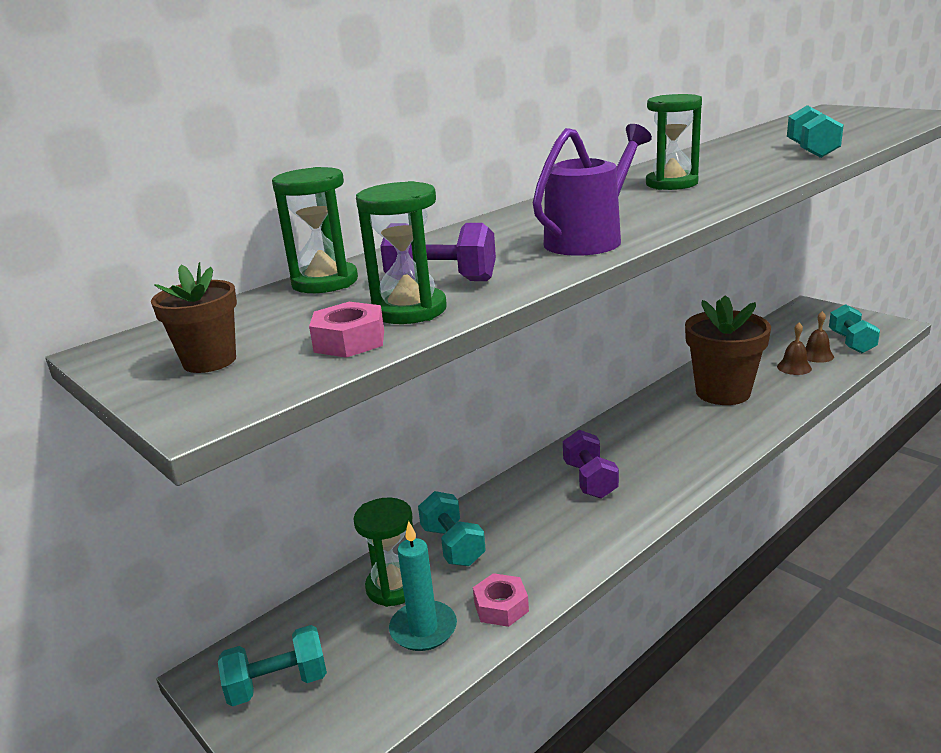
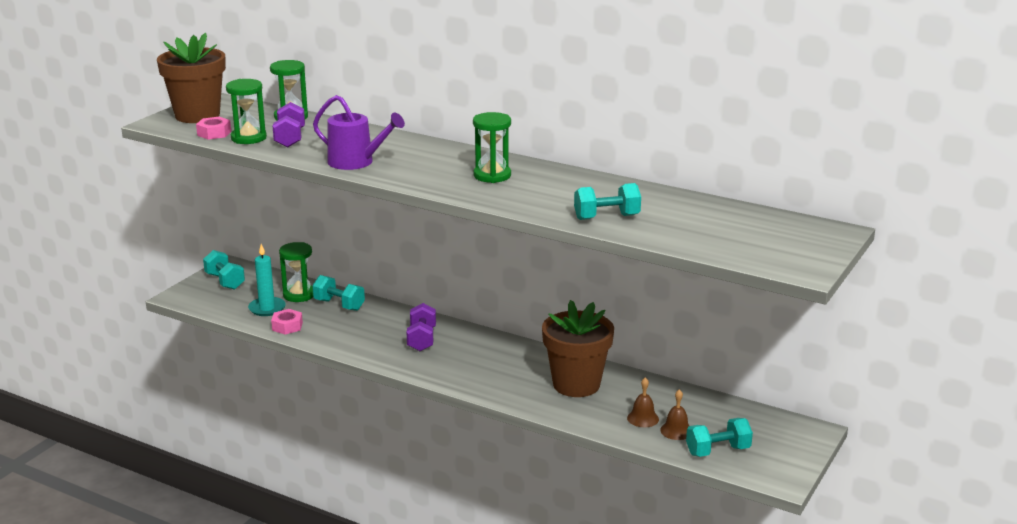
camera: 70 degrees right, 0 degrees up
brown flower pot [151,262,237,373] -> brown flower pot [157,33,226,123], size x2.05
turquoise dumbbell [418,491,486,566] -> turquoise dumbbell turned 75 degrees clockwise [312,275,365,311]
purple dumbbell [563,430,619,498] -> purple dumbbell turned 60 degrees counterclockwise [406,303,436,351]

